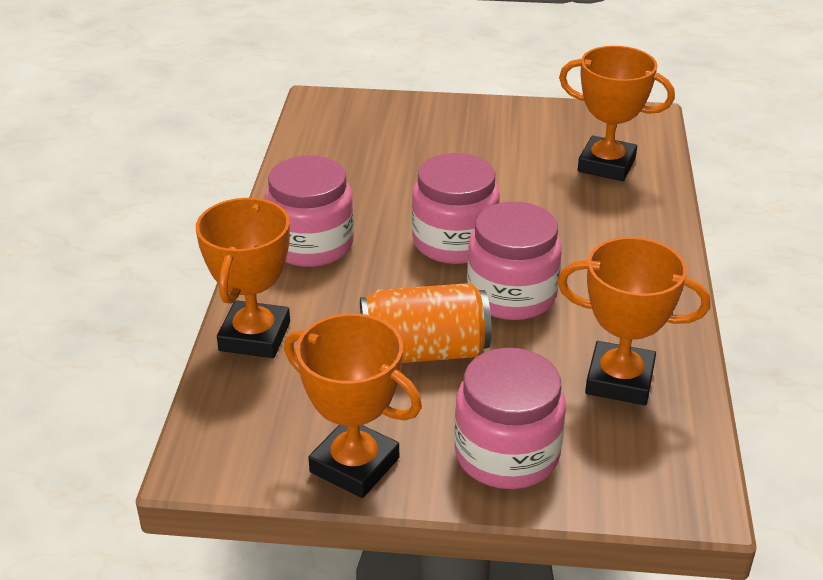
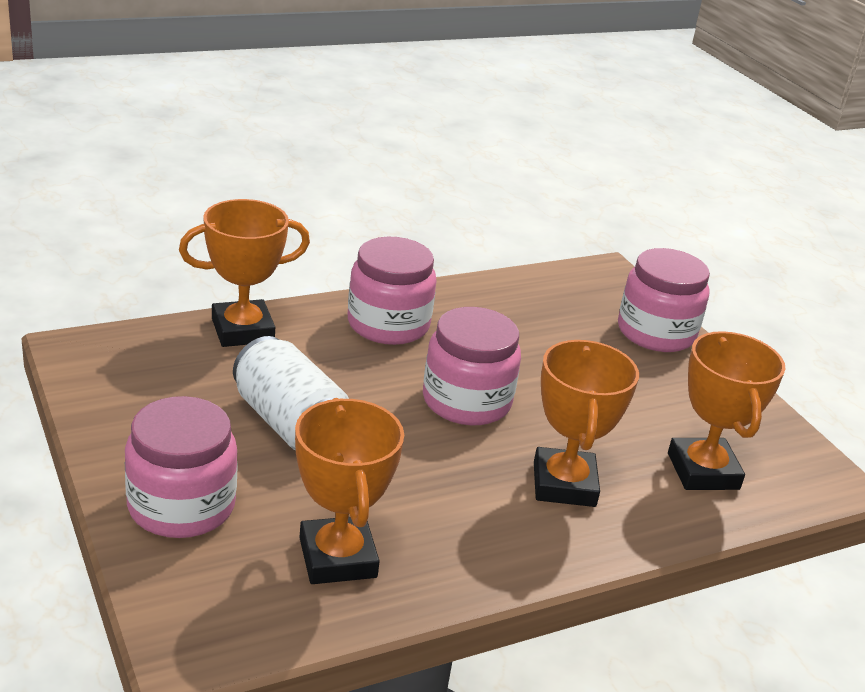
camera: 55 degrees right, 5 degrees down
orange trophy [284,313,422,498] -> orange trophy moved to [534,340,639,507]
orange can [360,283,492,363] -> white can [233,336,349,450]
pink jar [467,202,562,320] -> pink jar moved to [618,248,710,352]

